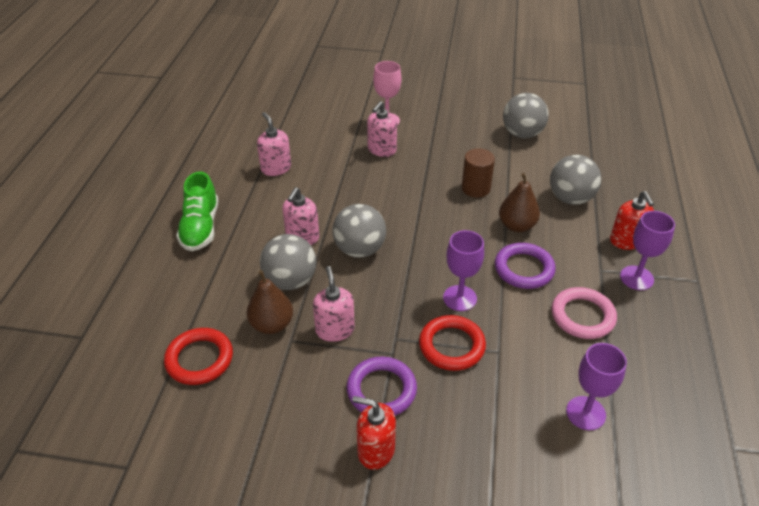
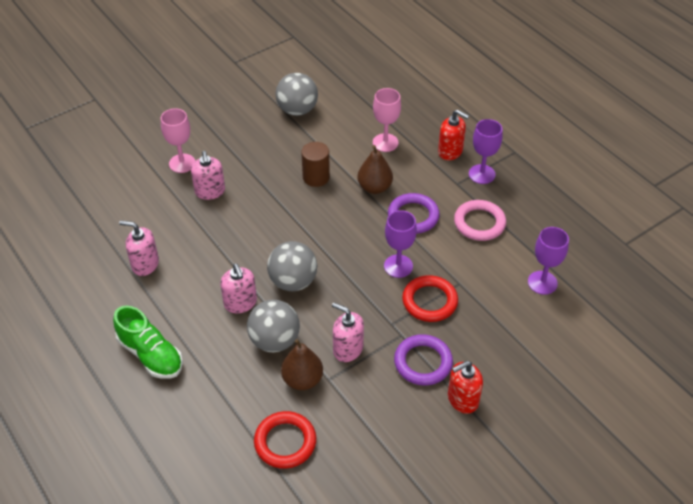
camera: 45 degrees left, 5 degrees up
grey ball [550,155,601,205] -> pink goblet [373,88,401,152]

